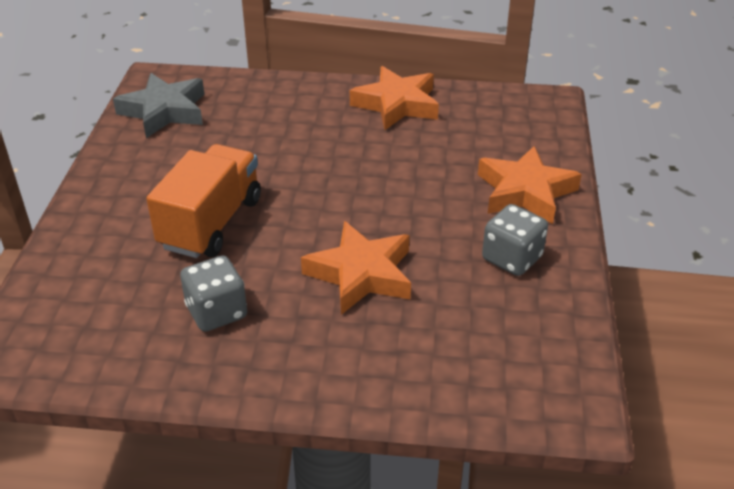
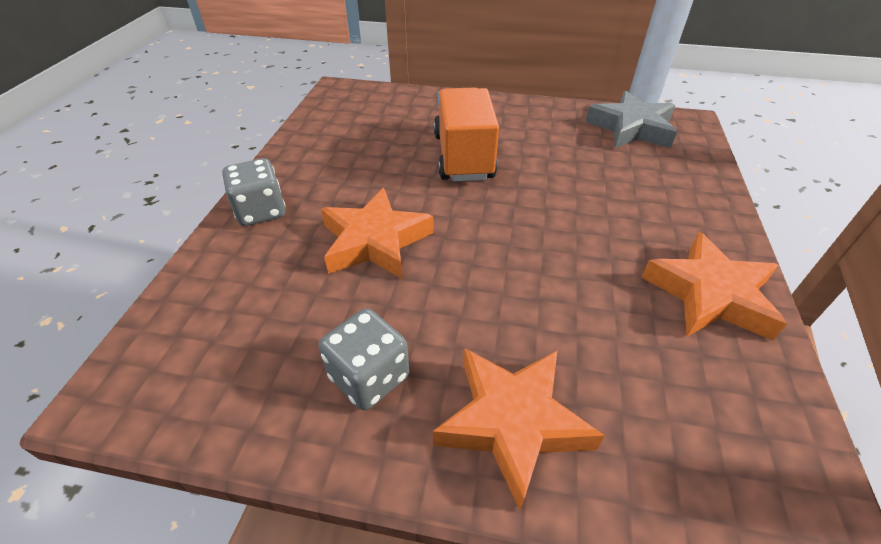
camera: 95 degrees right, 5 degrees up
orange truck [146,144,261,258] -> orange truck turned 120 degrees counterclockwise [434,87,499,182]
grey dice [180,255,247,332] -> grey dice moved to [222,158,285,226]

